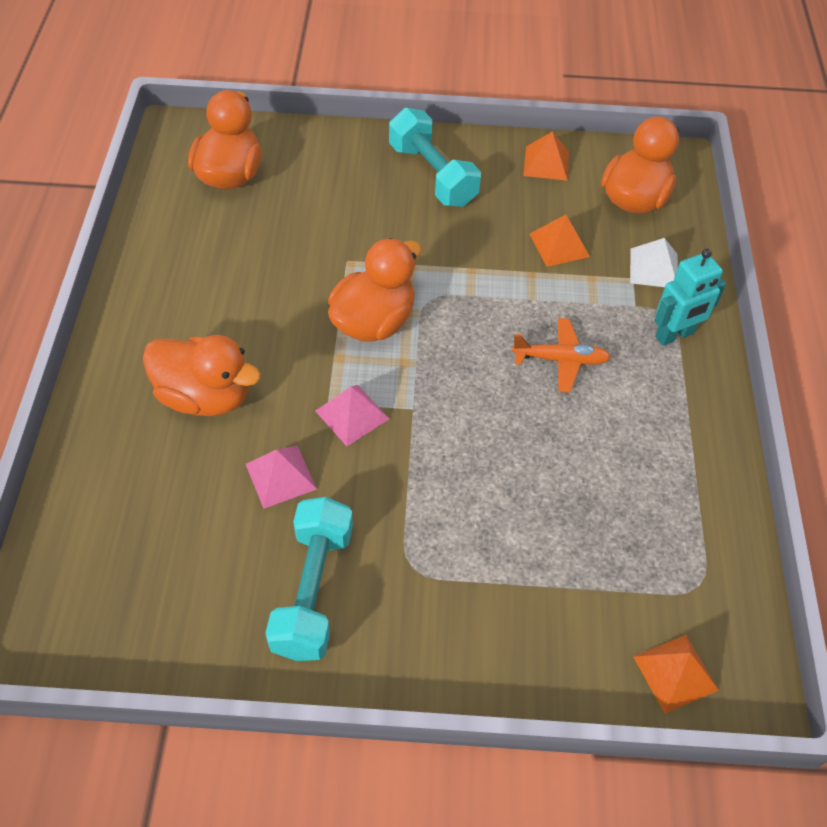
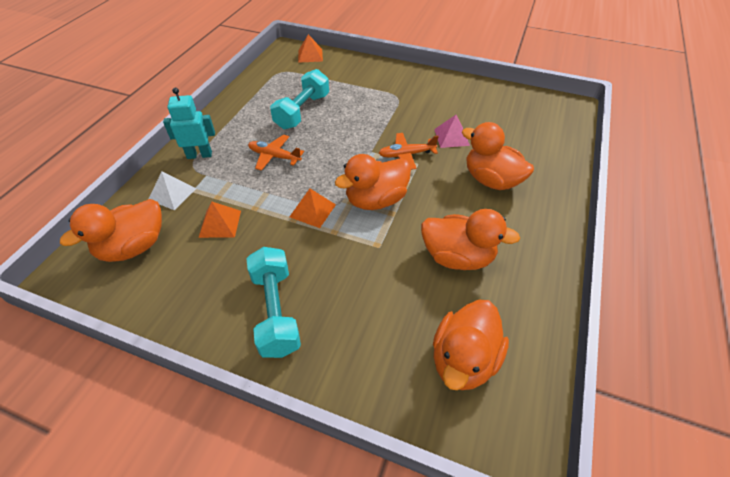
camera: 160 degrees left, 5 degrees down
turquoise dumbbell [265,497,353,661] -> turquoise dumbbell moved to [270,69,329,129]
pink pyramid [315,385,389,446] -> orange plane [379,133,439,170]
orange pyramid [523,132,569,181] -> orange pyramid moved to [289,189,336,228]
none -> orange duck [421,209,520,270]

